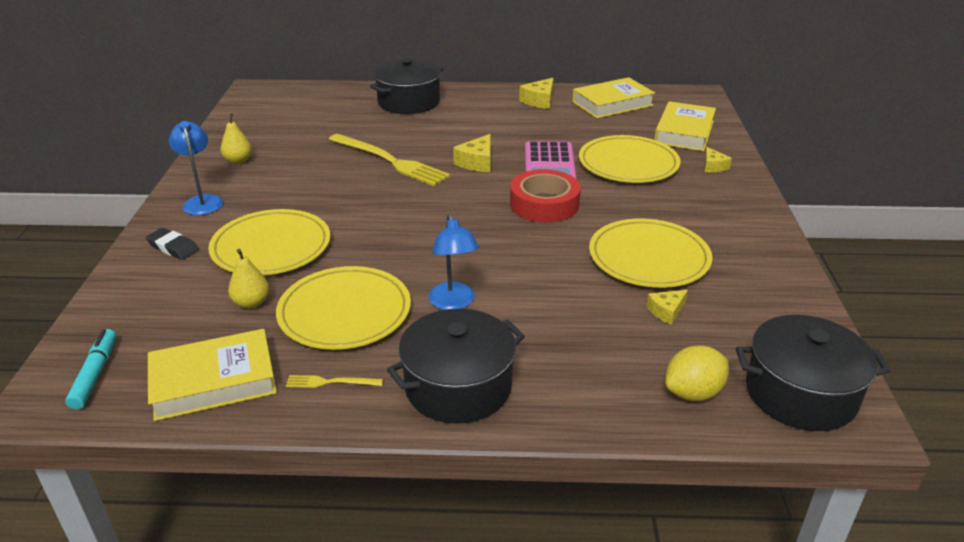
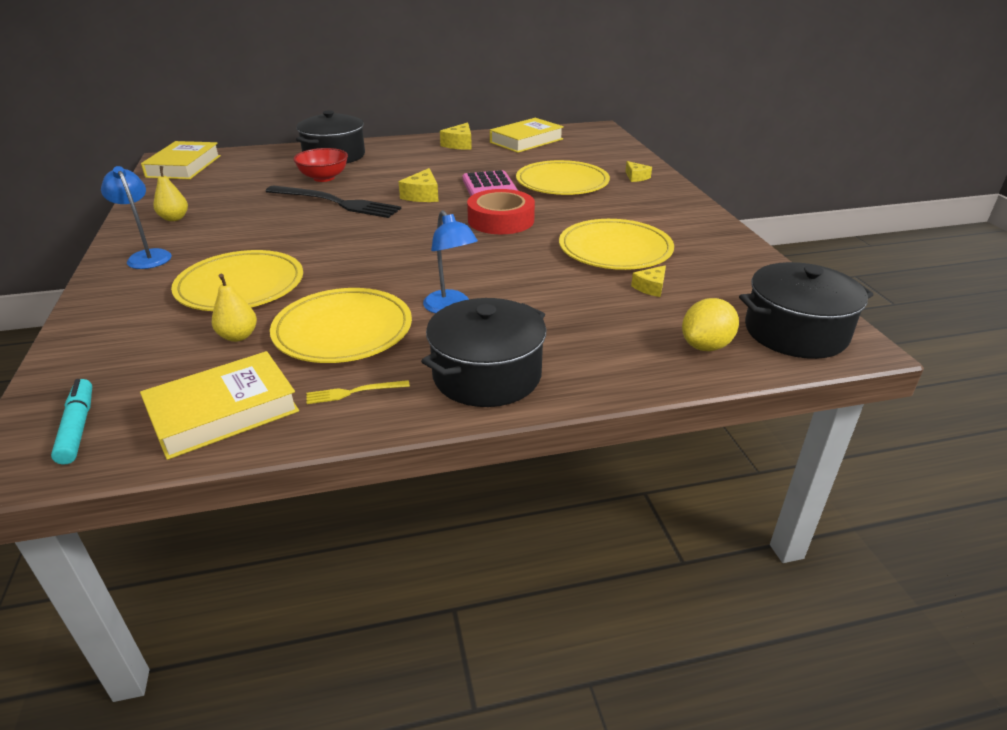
camera: 15 degrees left, 0 degrees up
black eraser [146,228,199,260] -> none
yellow fork [328,134,450,186] -> black fork [265,185,401,218]
yellow book [654,101,716,151] -> yellow book moved to [141,141,221,179]
none -> red bowl [293,148,348,182]

